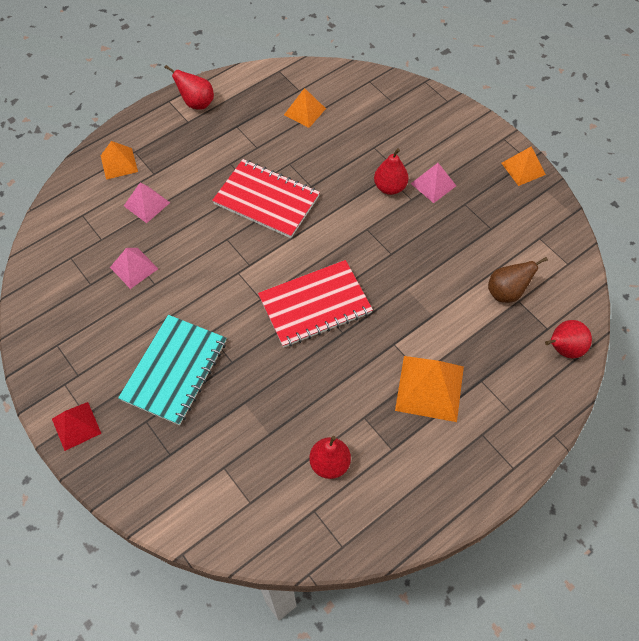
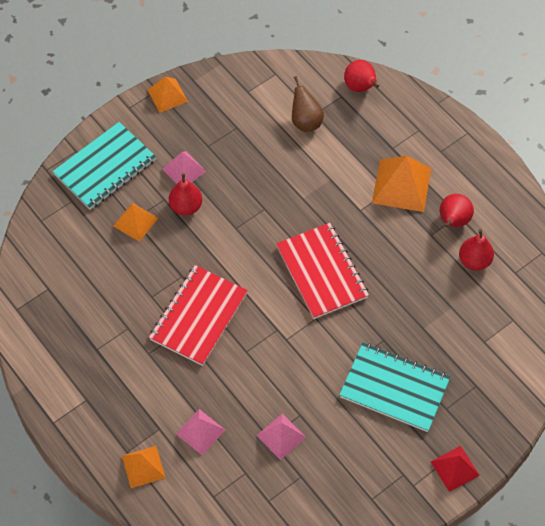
camera: 90 degrees left, 0 degrees up
red pear [164,65,214,110] -> red pear moved to [440,194,474,228]
orange pyramid [284,88,326,128] -> orange pyramid moved to [113,203,158,242]
none -> turquoise notebook [52,122,156,210]

